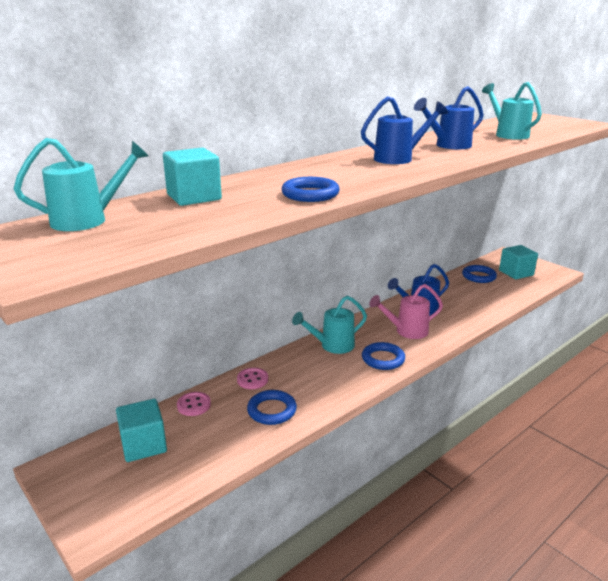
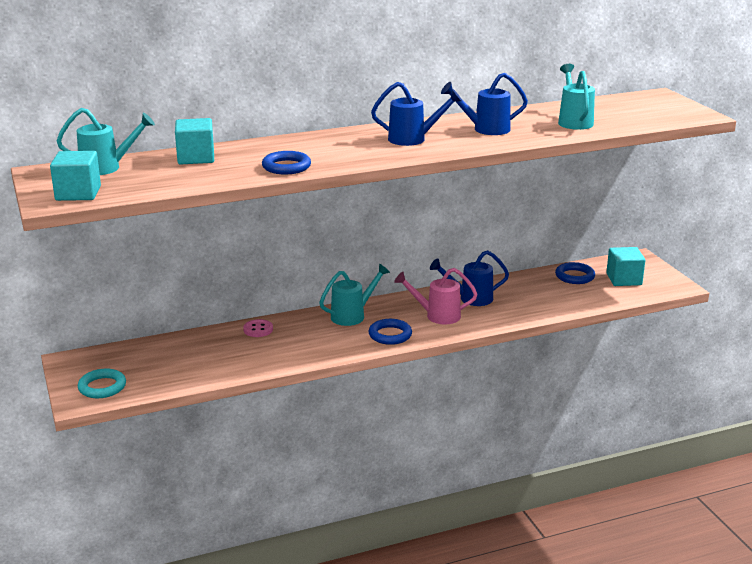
camera: 20 degrees right, 0 degrees up
turquoise cube [116,399,167,462] -> turquoise cube moved to [50,151,101,201]
pink button [177,392,211,416] -> none
blue ring [247,390,297,425] -> none
turquoise watering can [292,296,367,354] -> turquoise watering can turned 150 degrees clockwise [319,264,390,326]
none -> turquoise ring [78,368,126,398]

